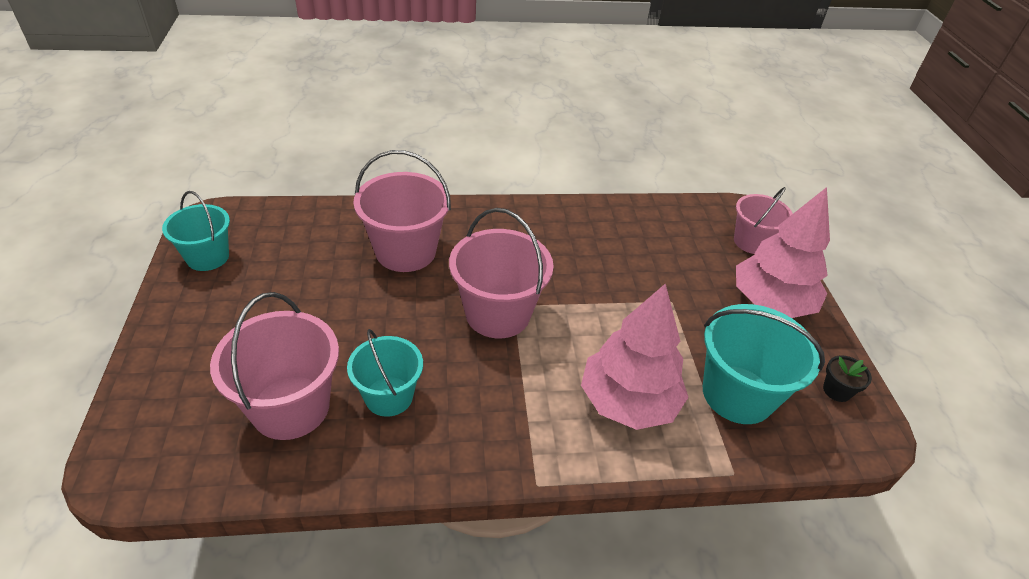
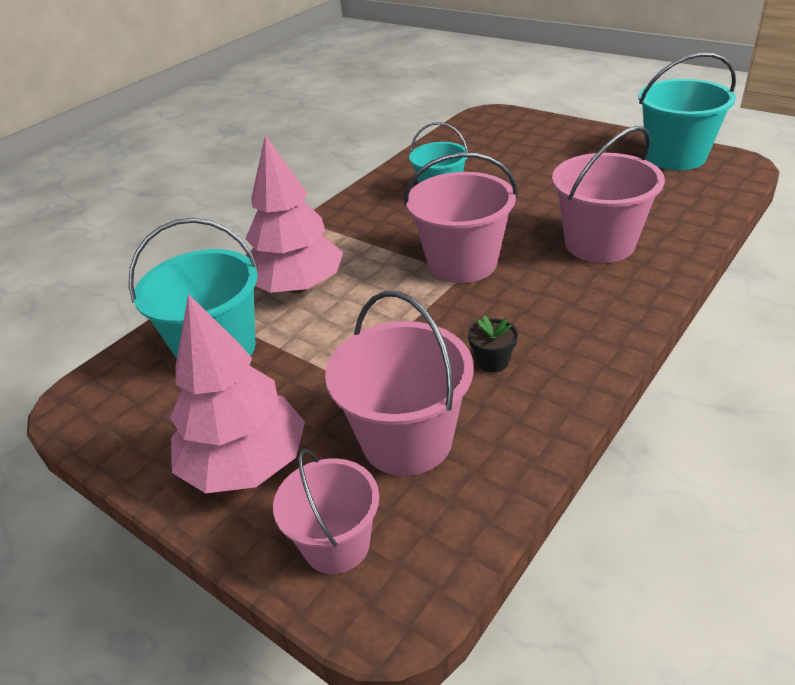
camera: 140 degrees right, 5 degrees down
turquoise bucket [162,191,230,271] -> turquoise bucket [638,53,736,170], size x1.55
pink bucket [210,292,339,440] -> pink bucket moved to [325,291,474,476]
black flower pot [823,355,872,402] -> black flower pot moved to [468,316,518,373]

